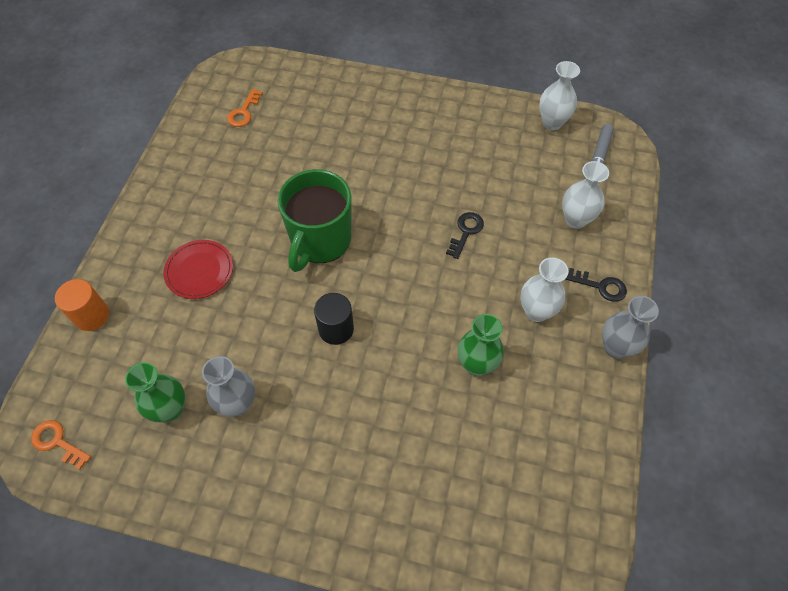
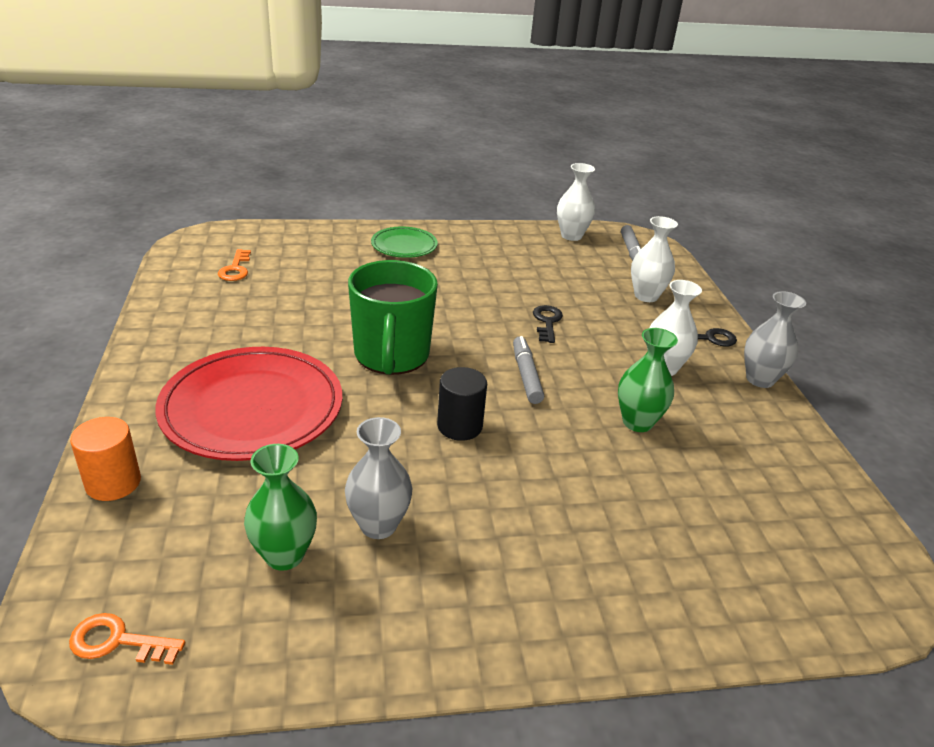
camera: 25 degrees left, 25 degrees down
red plate [163,240,233,299] -> red plate [155,347,342,461], size x1.92
none -> green plate [371,227,438,258]
none -> grey marker [513,336,544,404]

